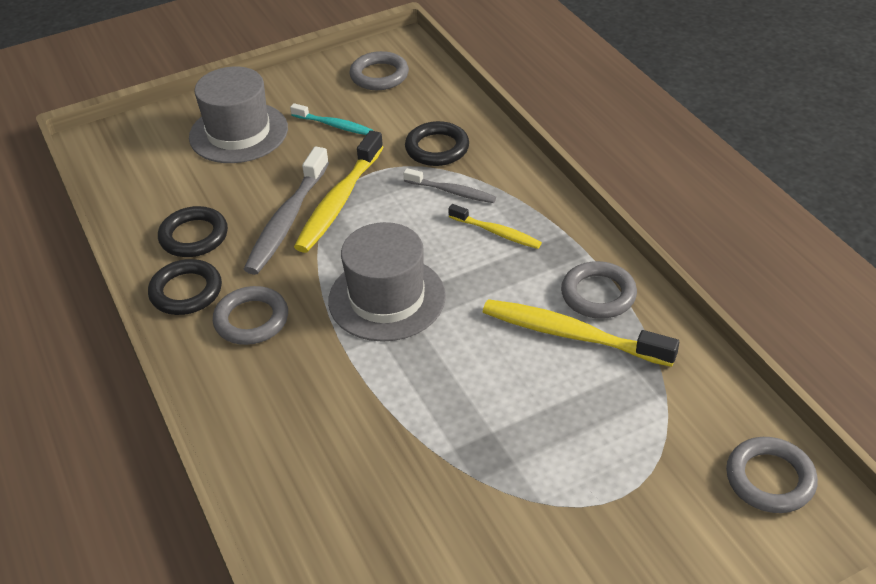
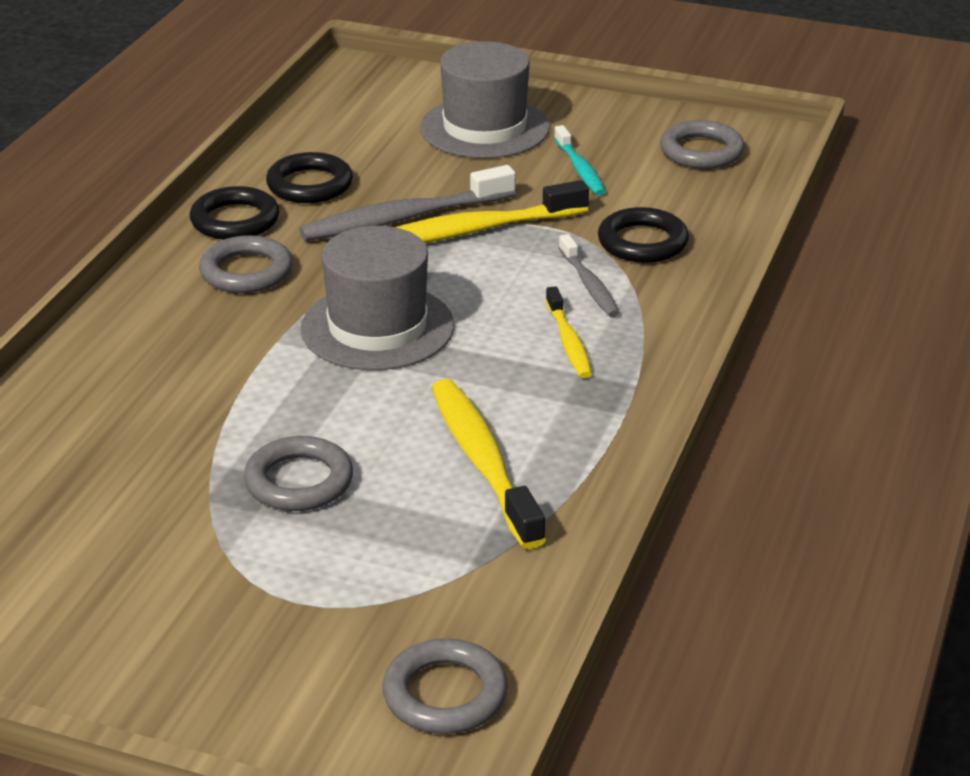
camera: 45 degrees right, 10 degrees down
grey ring [561,261,637,319] -> grey ring moved to [244,436,353,511]

